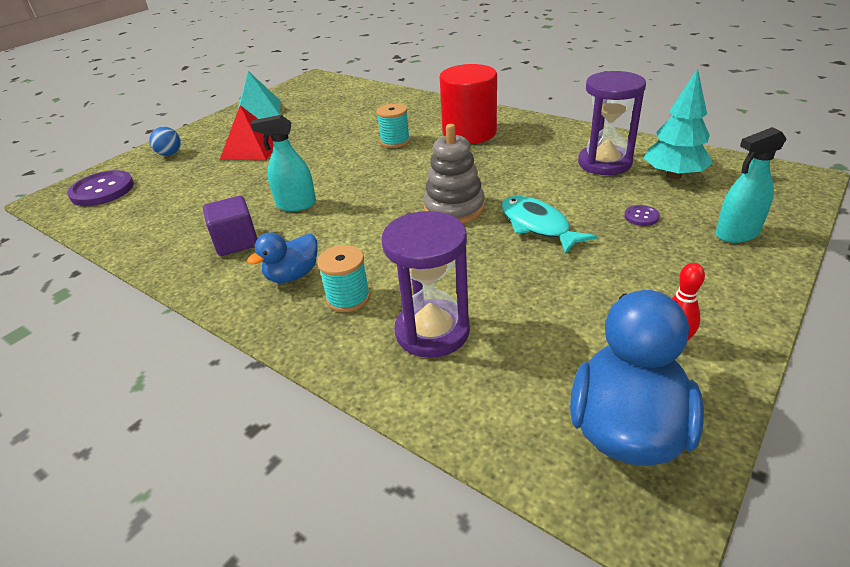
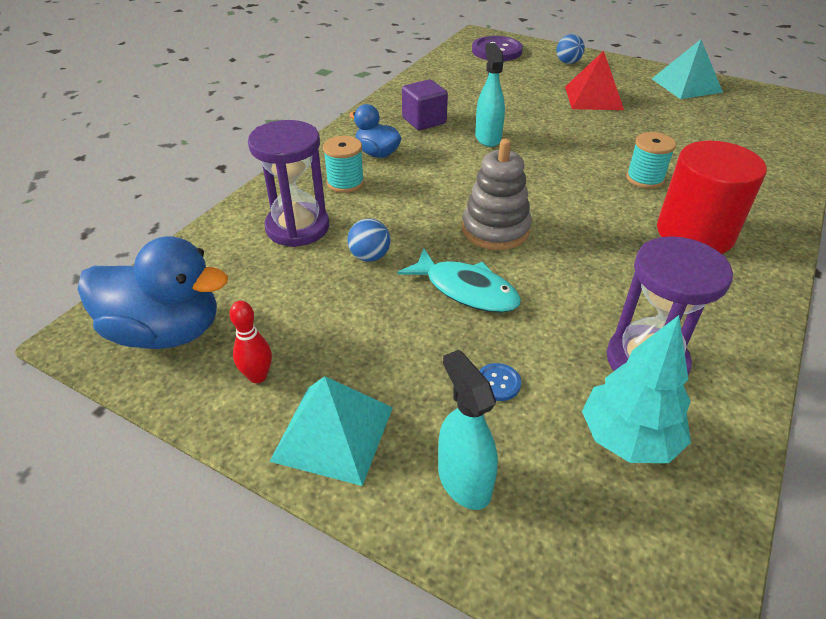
camera: 80 degrees right, 5 degrees up
turquoise fish [501,196,597,255] -> turquoise fish turned 75 degrees clockwise [397,248,521,313]
purple button [624,205,660,226] -> blue button [479,363,521,401]
none -> turquoise pyramid [269,376,393,486]
none -> blue ball [347,218,391,262]

